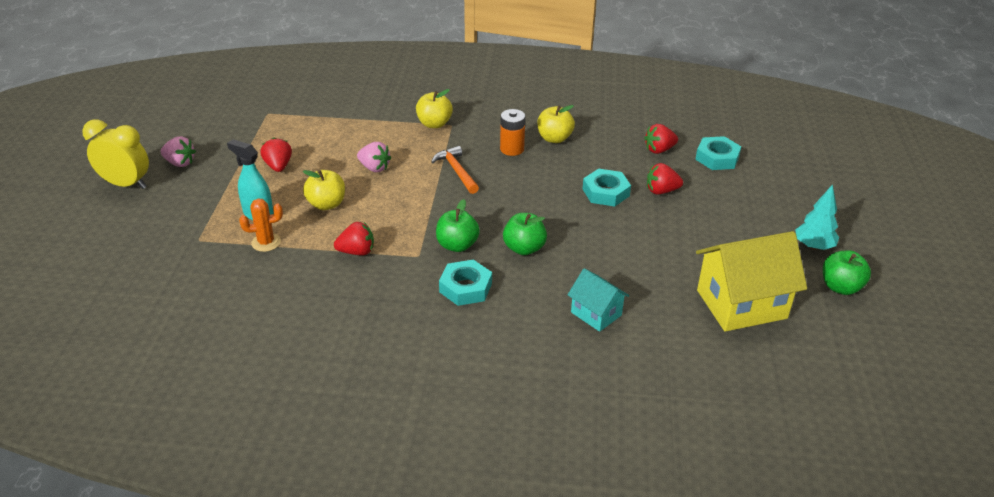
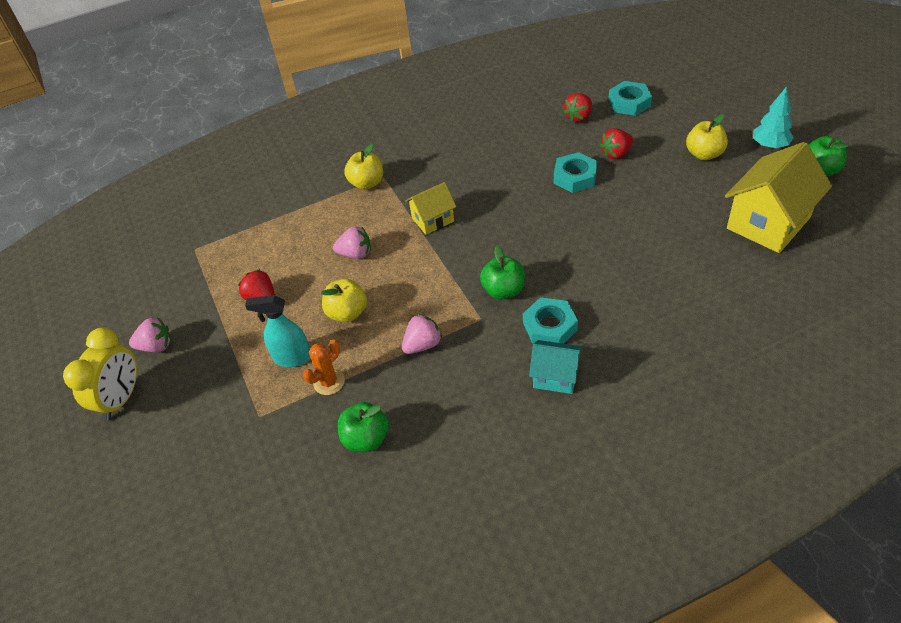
camera: 25 degrees left, 10 degrees up
yellow clock [82,119,149,189] -> yellow clock turned 120 degrees clockwise [63,327,137,421]
red strawberry [334,222,374,256] -> pink strawberry [402,314,442,354]
orange hammer [431,146,479,194] -> yellow house [405,182,456,235]
orange battery [500,109,525,156] -> none
green apple [503,213,547,255] -> green apple moved to [338,402,389,452]
yellow apple [537,105,575,143] -> yellow apple moved to [686,114,728,160]
turquoise house [568,268,629,332] -> turquoise house moved to [529,340,582,394]

